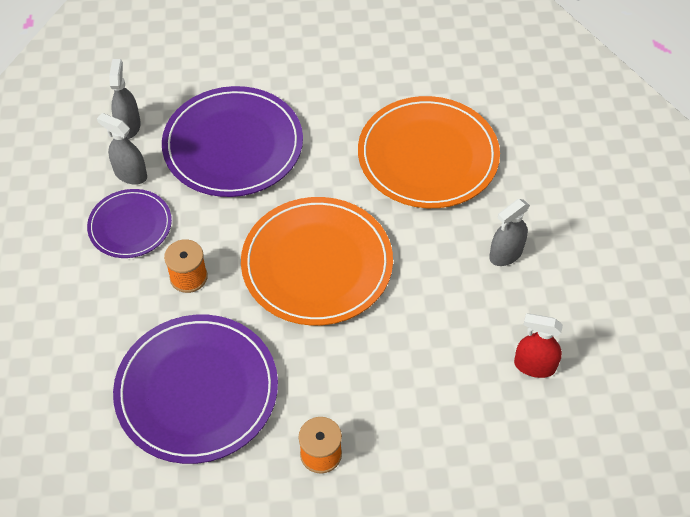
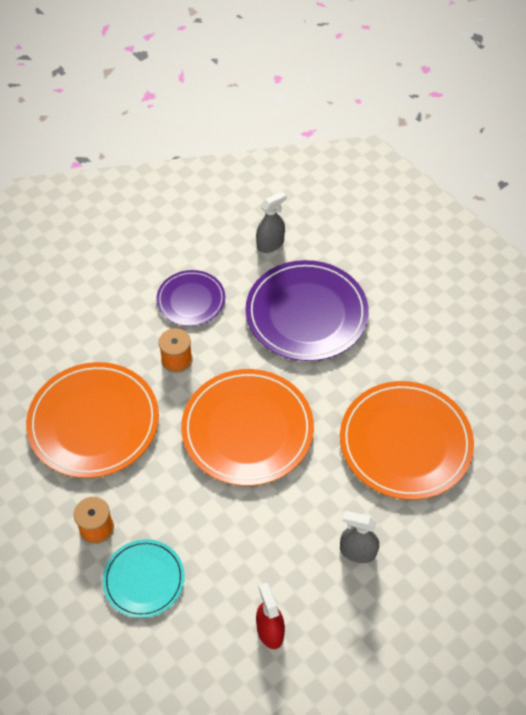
camera: 55 degrees right, 0 degrees up
grey spray bottle [97,113,147,185] -> none
purple plate [113,315,278,464] -> orange plate [26,362,159,478]
none -> turquoise plate [102,539,185,618]

